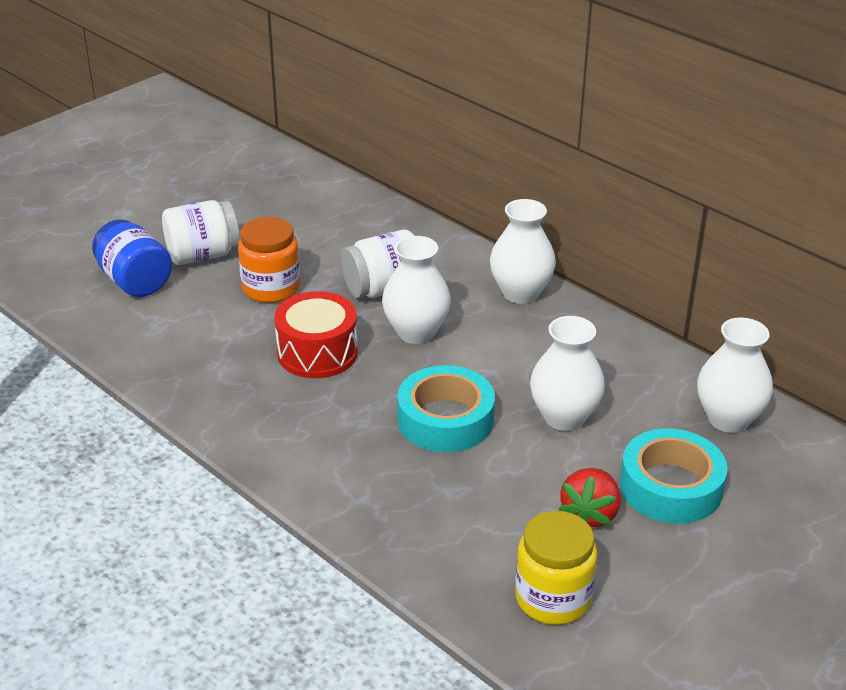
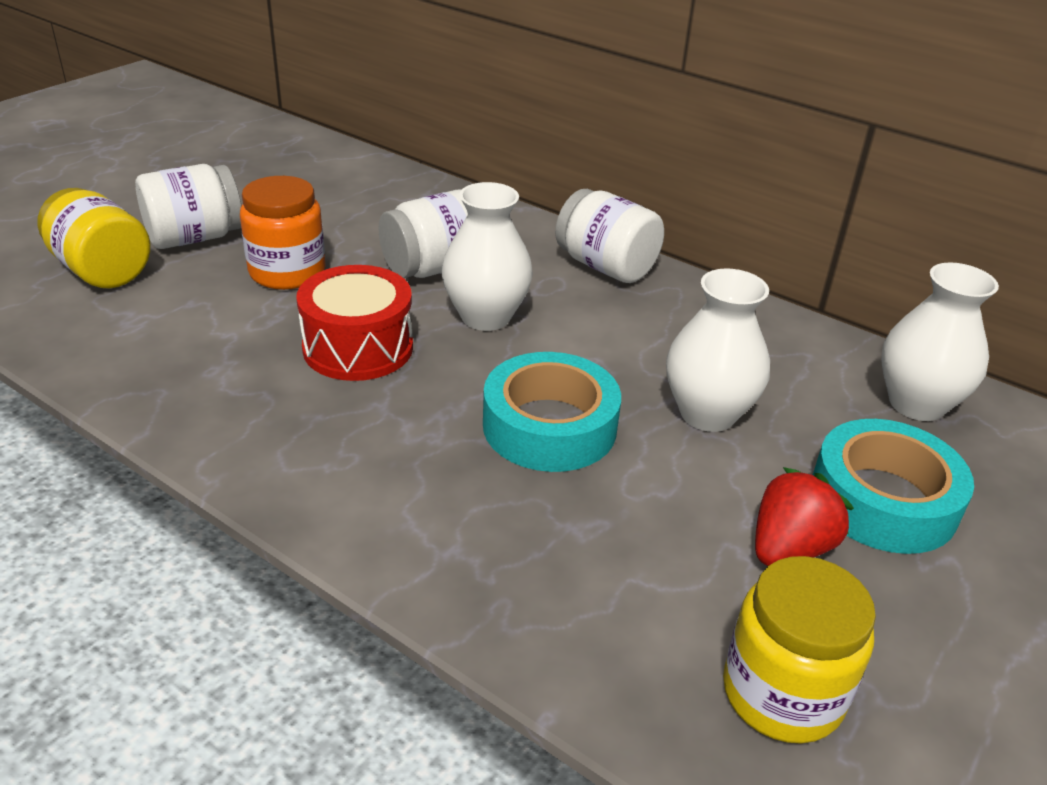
camera: 10 degrees left, 0 degrees up
blue jar [92,219,172,297] -> yellow jar [37,188,151,288]
white vase [490,199,556,304] -> white jar [555,189,664,283]
red strawberry [559,468,621,527] -> red strawberry turned 150 degrees counterclockwise [755,467,854,566]

